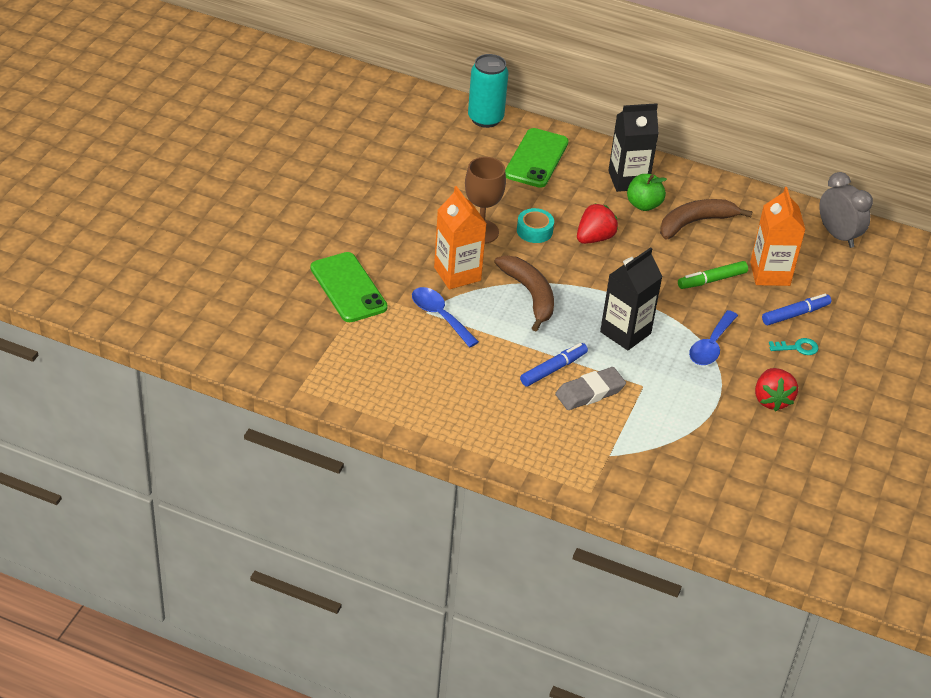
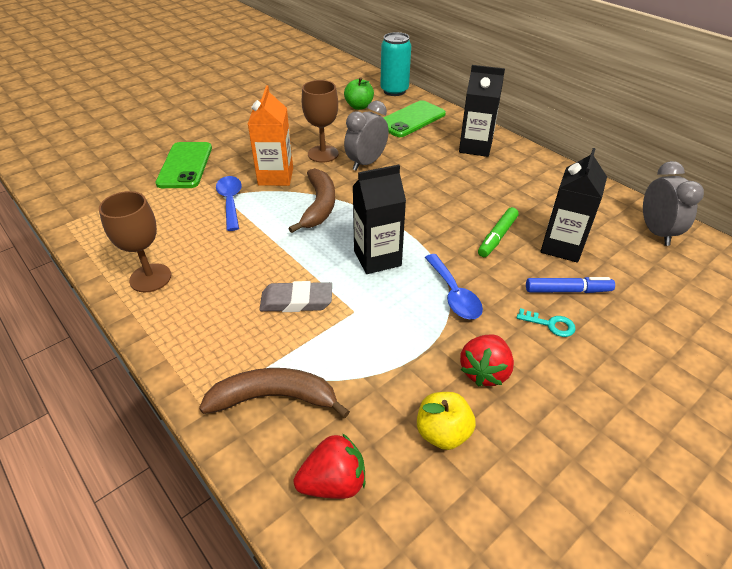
camera: 30 degrees right, 0 degrees up
turquoise tape [517,208,554,243] -> grey clock [344,101,389,171]
blue marker [520,343,588,387] -> none
red strawberry [577,203,618,244] -> red strawberry moved to [294,433,365,499]
green apple [627,174,667,211] -> green apple moved to [344,77,374,110]
brown banana [660,199,753,240] -> brown banana moved to [199,368,350,418]
green marker [678,261,748,289] -> green marker turned 60 degrees counterclockwise [478,207,519,257]
blue spoon [689,310,738,365] -> blue spoon turned 75 degrees counterclockwise [425,254,483,319]
orange carton [750,187,805,286] -> black carton [540,148,607,263]
none -> brown goblet [99,191,171,292]
none -> yellow apple [417,392,476,450]

